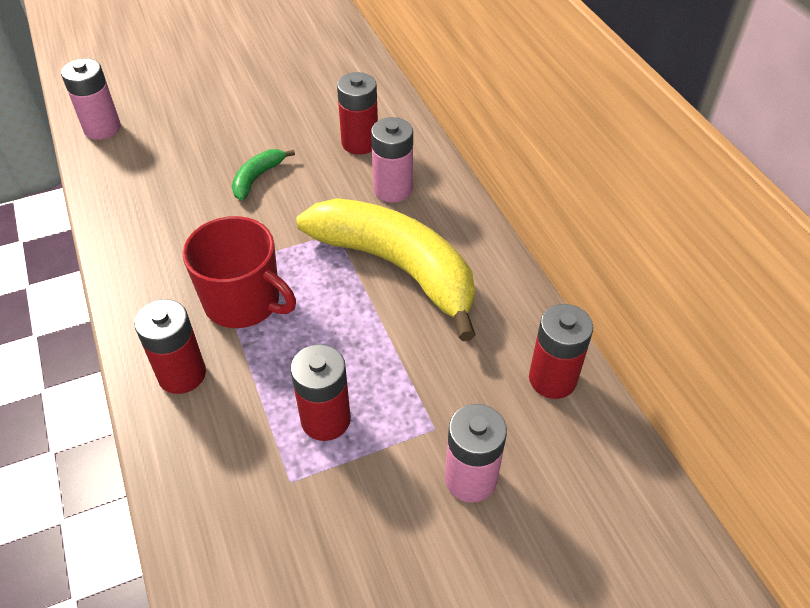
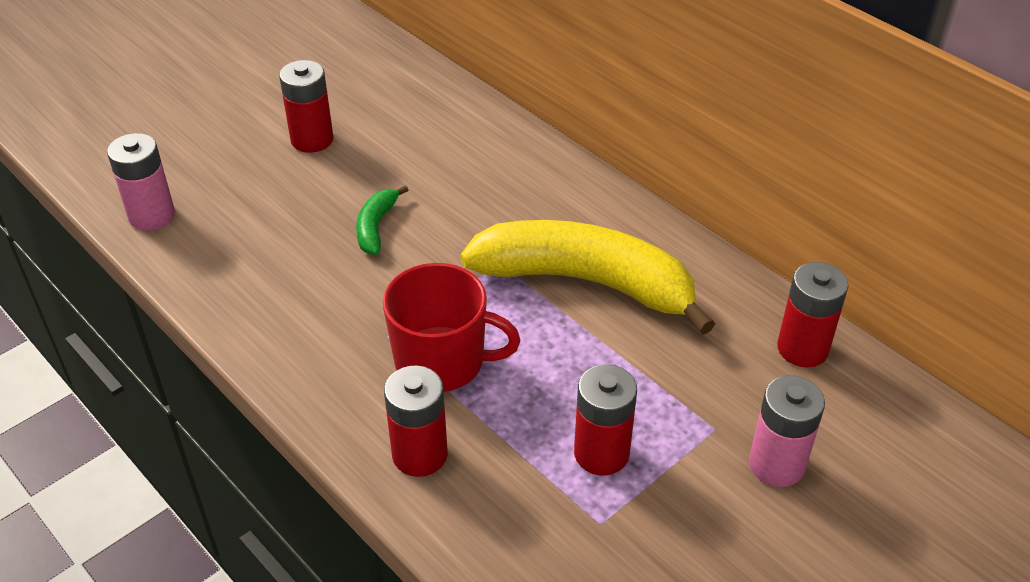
camera: 20 degrees left, 5 degrees down
red battery [337,72,378,155] -> red battery moved to [279,60,334,153]
pink battery [371,117,413,203] -> none

